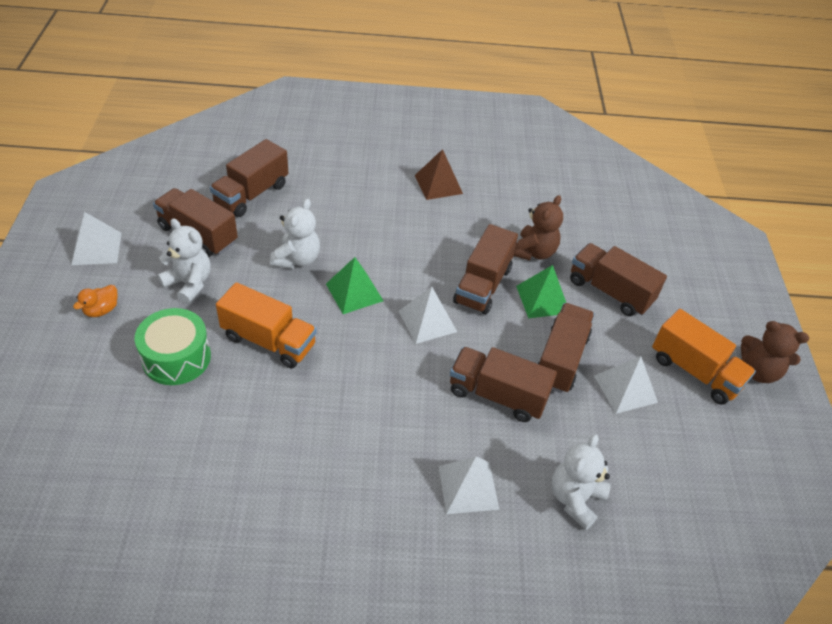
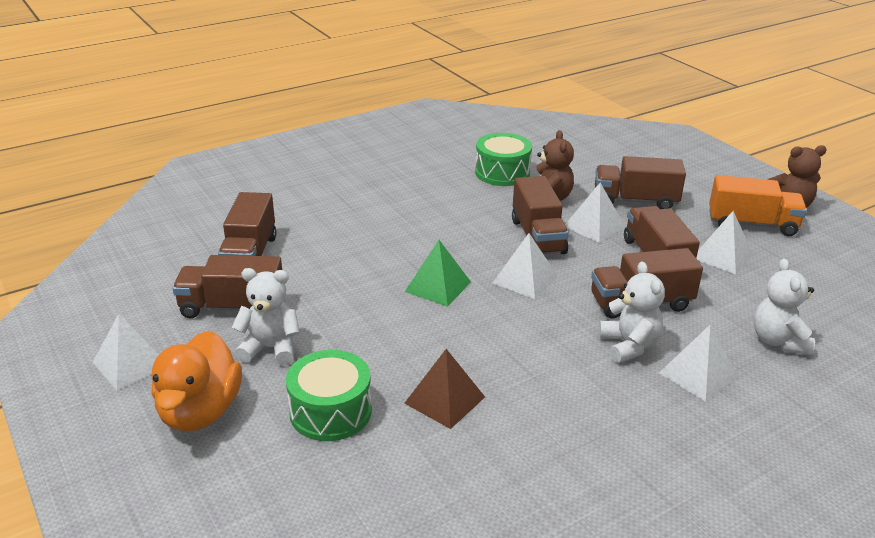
camera: 30 degrees left, 15 degrees down
orange duck [73,285,118,317] -> orange duck [152,331,242,431], size x2.20
orange truck [216,282,317,368] -> none
white teddy bear [270,199,320,269] -> white teddy bear moved to [598,261,665,363]
brown pyramid [414,149,463,200] -> brown pyramid moved to [404,349,485,429]
green pyramid [516,265,566,318] -> white pyramid [565,183,625,243]
none -> green drum [475,133,532,186]

